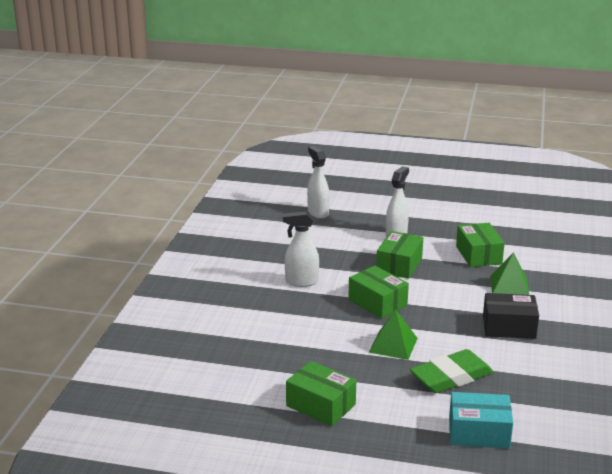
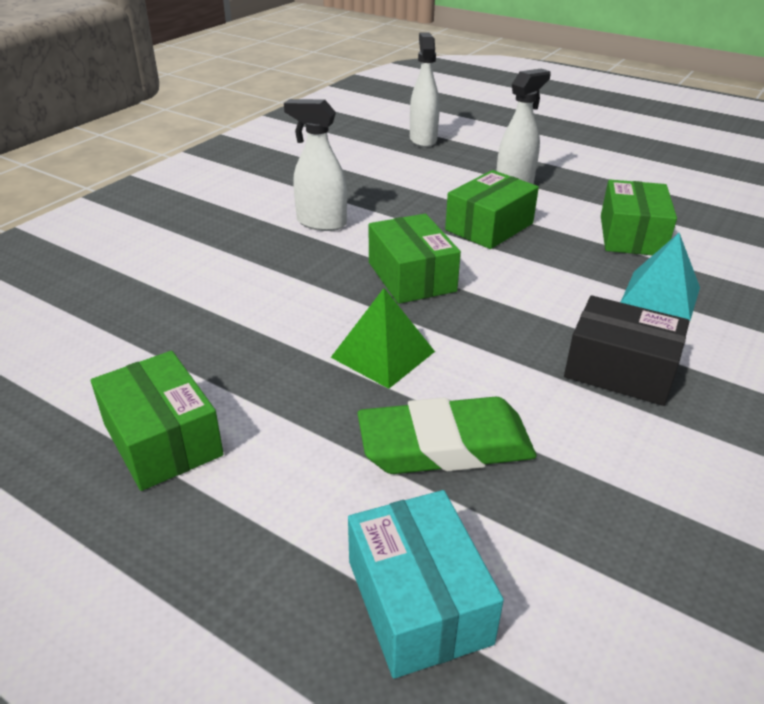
camera: 20 degrees right, 10 degrees up
turquoise box [449,392,513,448] -> turquoise box turned 45 degrees clockwise [348,490,504,679]
green pyramid [490,252,529,295] -> turquoise pyramid [621,233,700,320]

